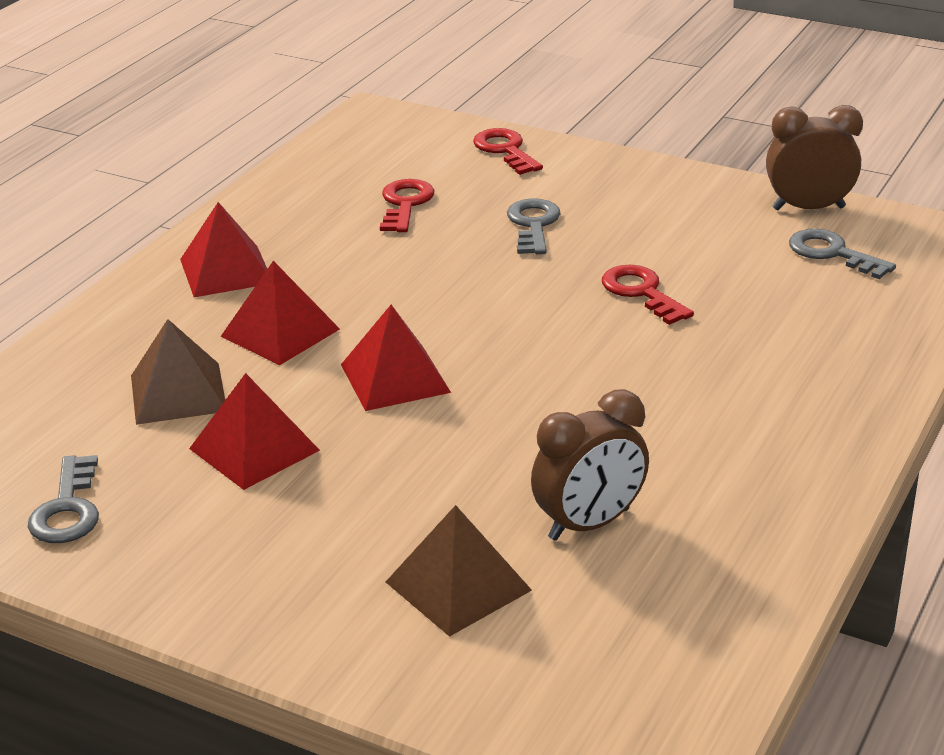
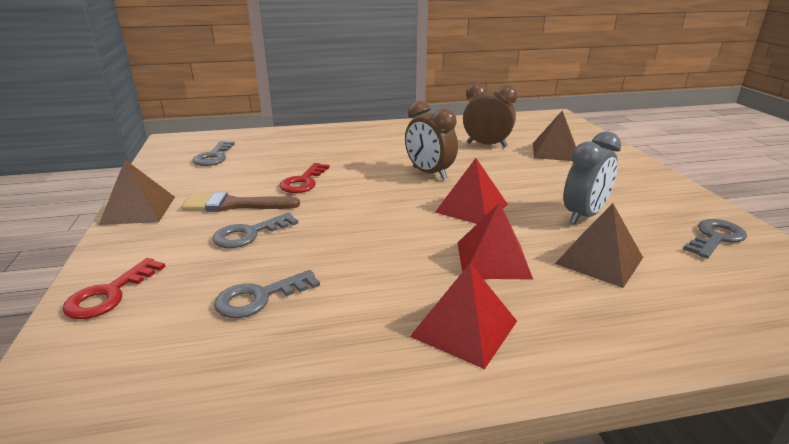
camera: 130 degrees left, 5 degrees down
red pyramid [189,373,320,490] -> grey clock [563,131,621,224]
red key [380,179,435,232] -> grey key [214,270,320,318]
brown clock [766,105,863,211] -> brown clock moved to [405,101,458,180]
none -> brown pyramid [99,160,175,225]
none -> brown brush [182,192,300,212]

